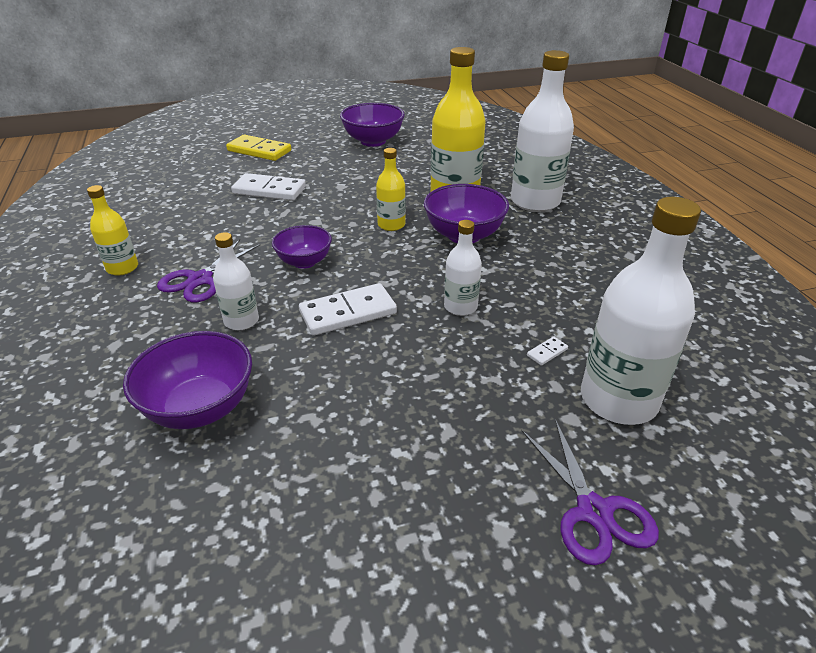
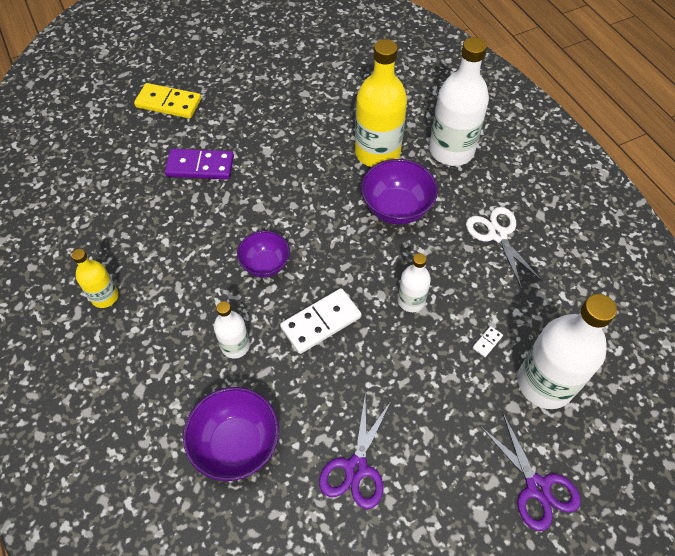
camera: 10 degrees left, 20 degrees up
purple scissors [157,239,260,302] -> purple scissors moved to [319,398,391,509]
white domino [231,173,306,201] -> purple domino [165,149,234,179]
purple bowl [340,103,405,147] -> none
yellow bottle [376,148,406,231] -> none
none -> white scissors [466,207,542,289]

